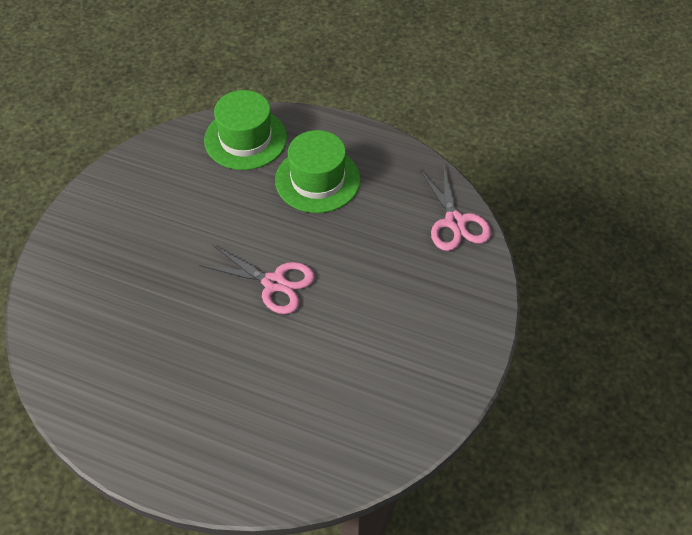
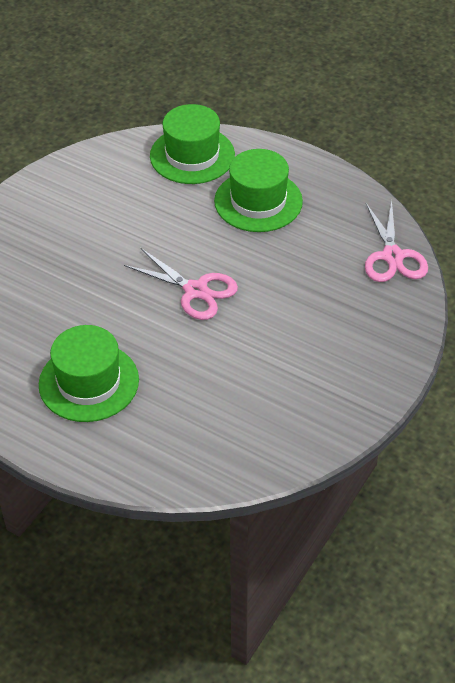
camera: 10 degrees right, 5 degrees down
none -> green hat [39,325,139,422]

